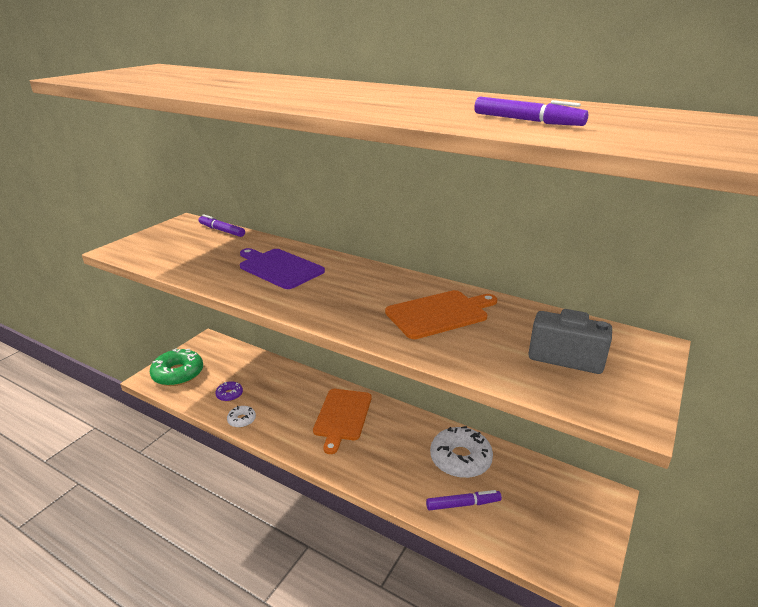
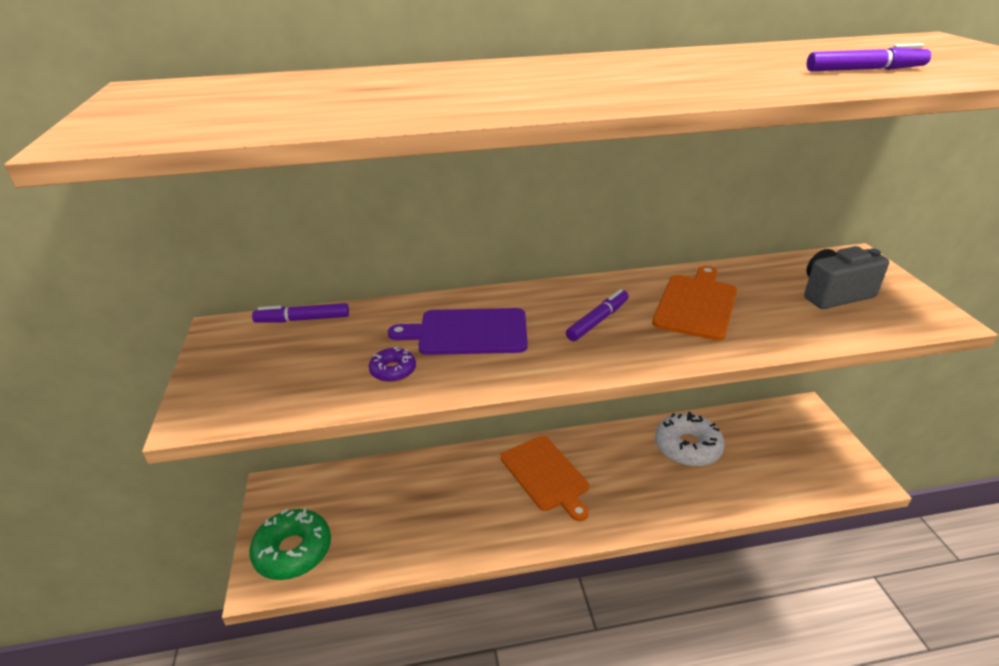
camera: 40 degrees left, 5 degrees up
purple donut [215,381,243,401] -> purple donut moved to [369,347,416,382]
white donut [227,406,256,428] -> none
purple marker [426,490,502,511] -> purple marker moved to [566,289,629,341]

